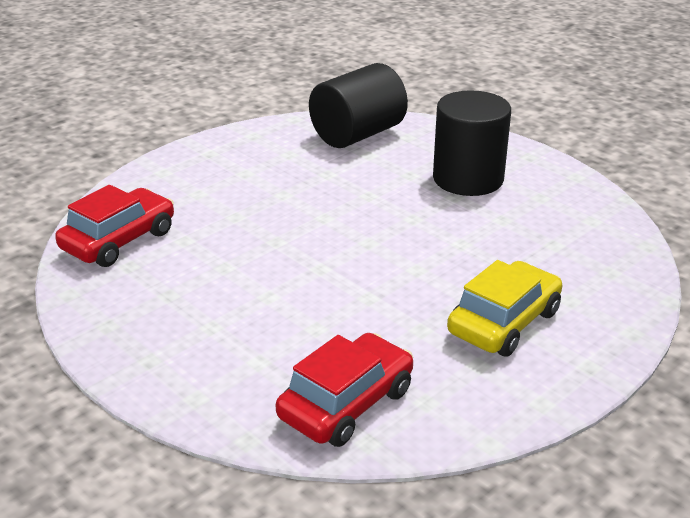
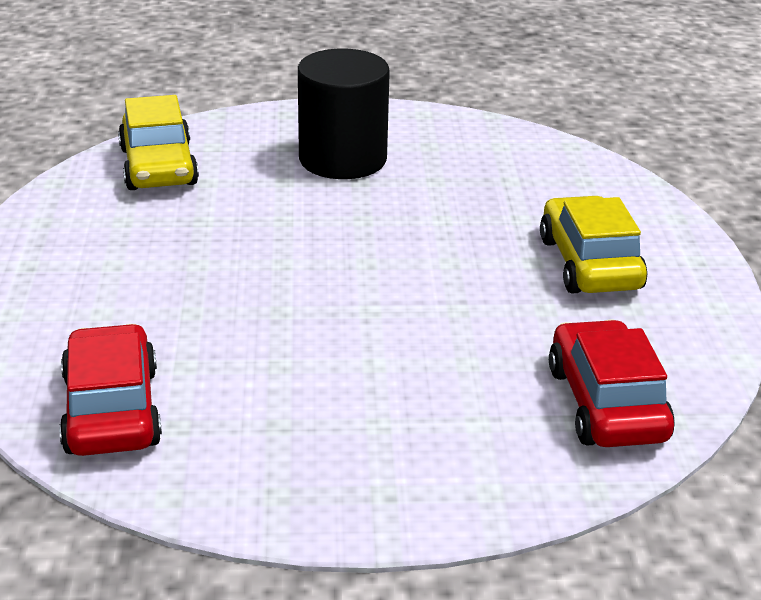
camera: 50 degrees left, 0 degrees up
black cylinder [309,63,408,148] -> yellow car [118,95,199,190]

